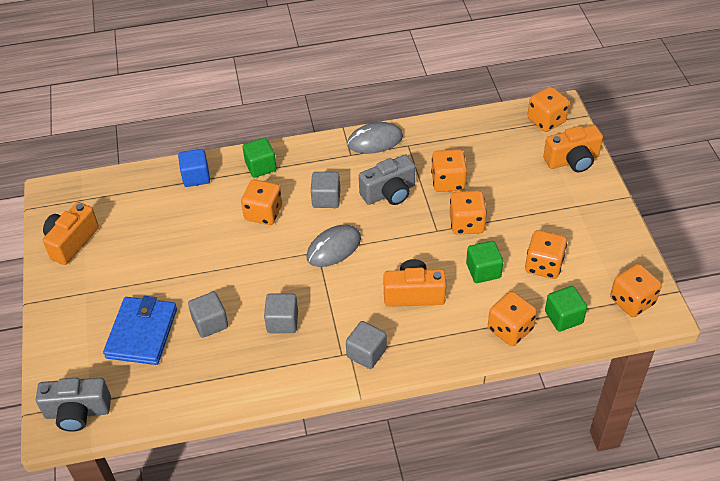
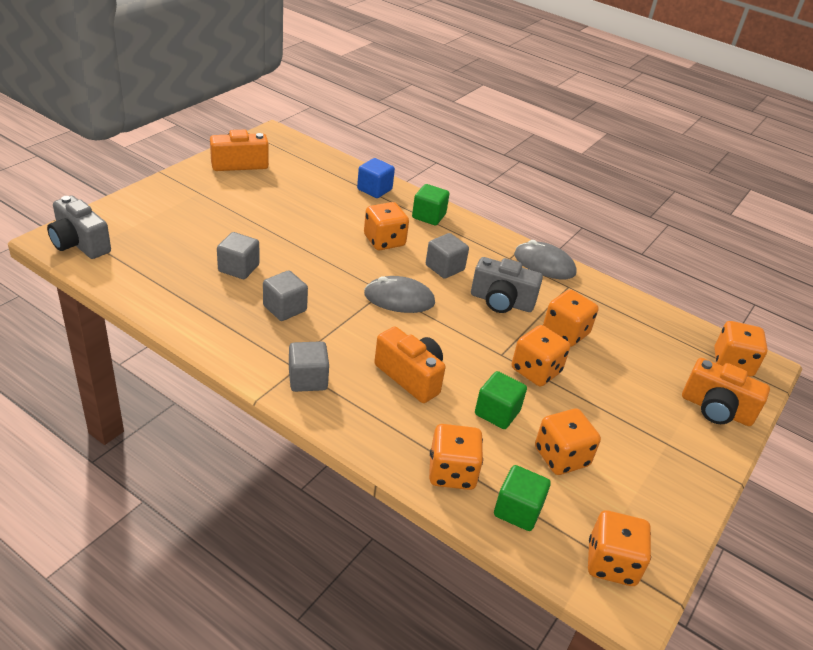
camera: 40 degrees right, 10 degrees down
blue wallet [103,296,177,365] -> none

